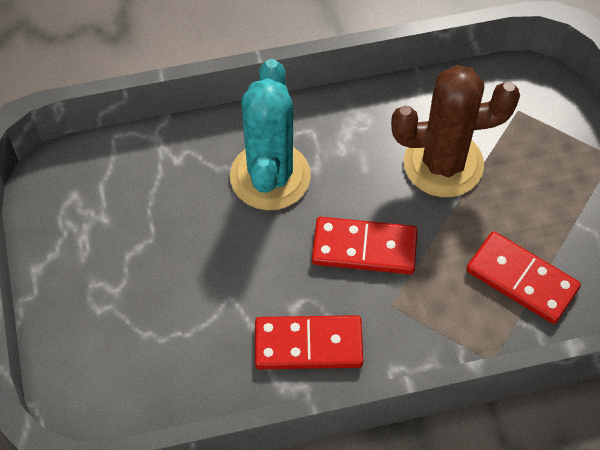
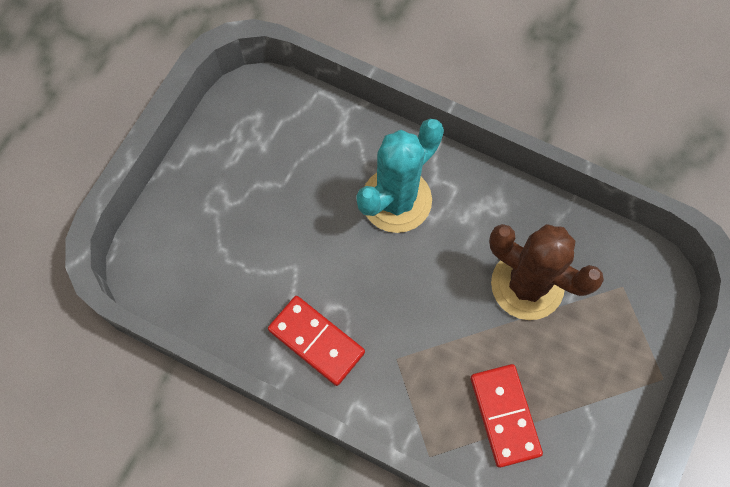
camera: 40 degrees right, 10 degrees up
red domino [312,217,418,274] -> none

